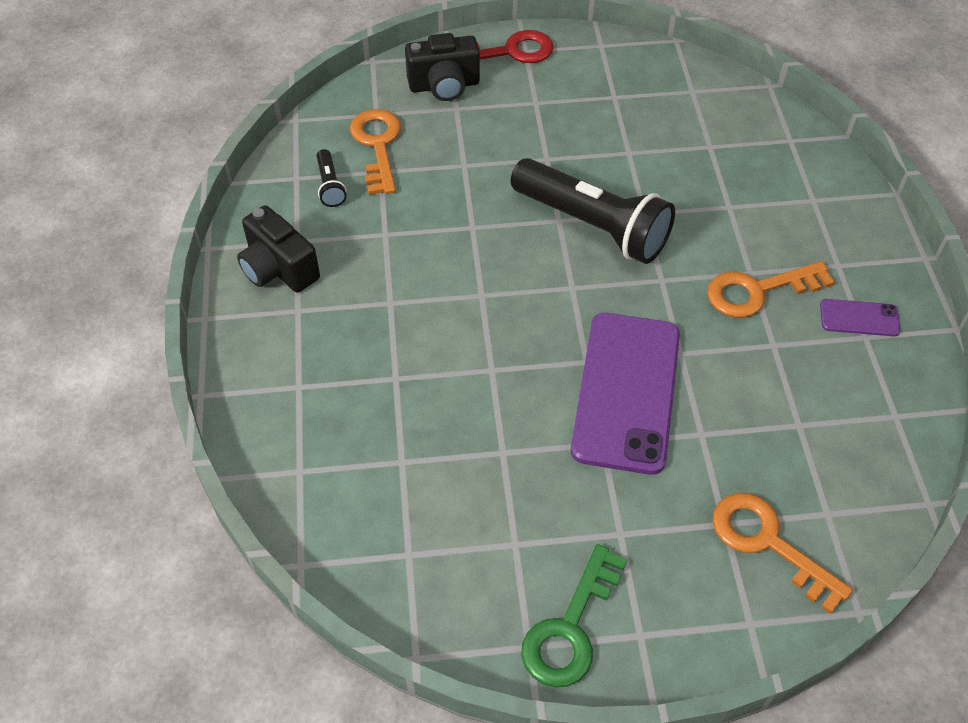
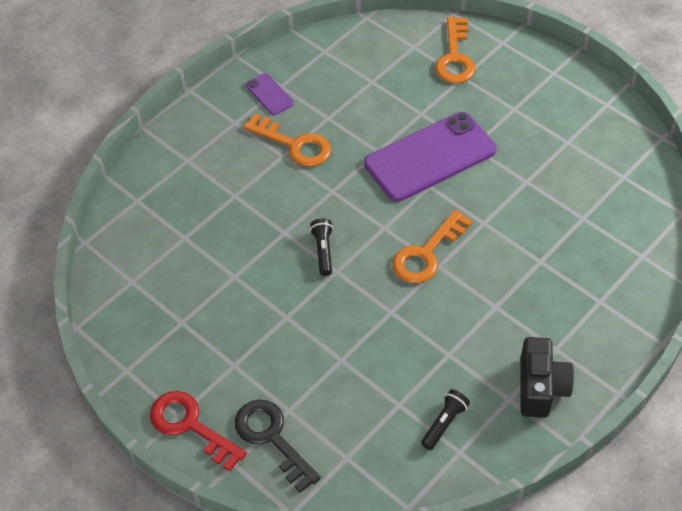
camera: 130 degrees left, 0 degrees up
orange key [350,109,401,195] -> orange key moved to [392,209,473,284]
black camera [405,33,480,101] -> black key [235,400,321,493]
black flashlight [511,158,675,264] -> black flashlight [310,218,333,276], size x0.43
green key [521,544,627,688] -> none

